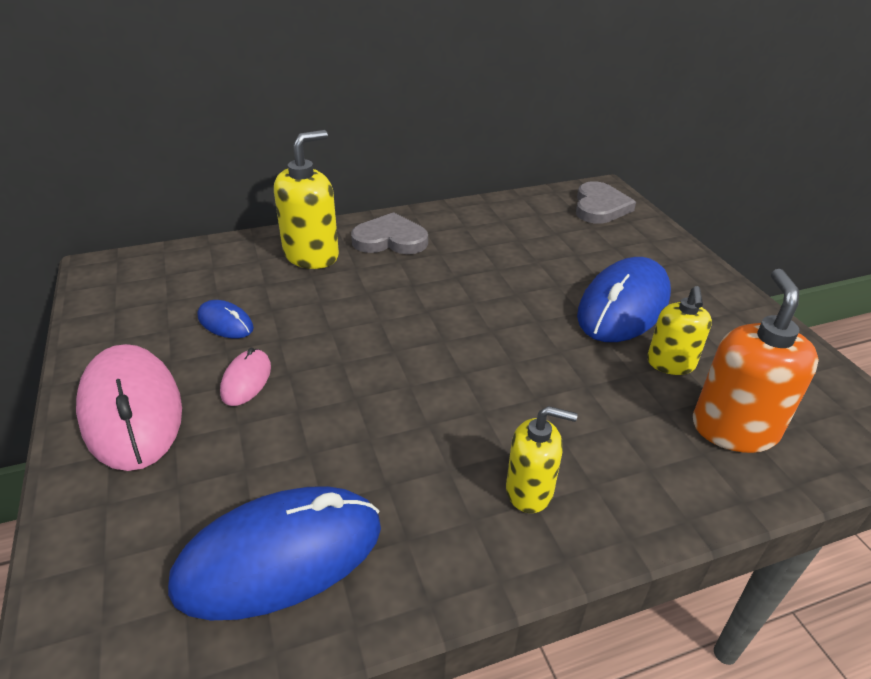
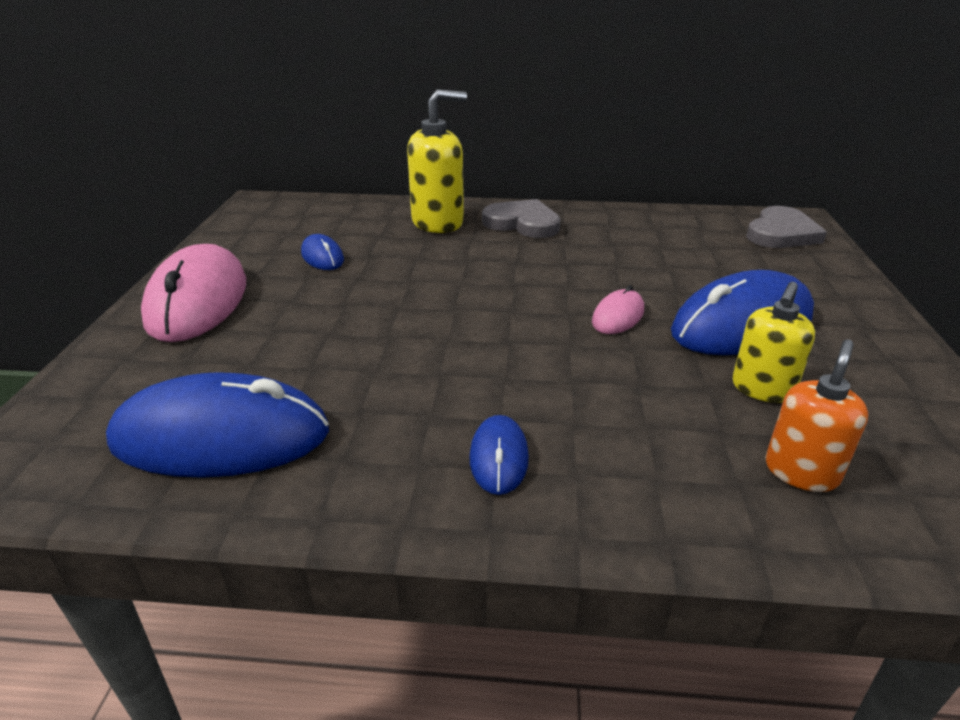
camera: 25 degrees right, 5 degrees down
pink mouse [220,348,271,406] -> pink mouse moved to [592,285,644,334]
yellow soap dispenser [506,406,578,513] -> blue mouse [470,415,529,495]
orange soap dispenser [693,269,819,453] -> orange soap dispenser [765,339,868,492], size x0.63

